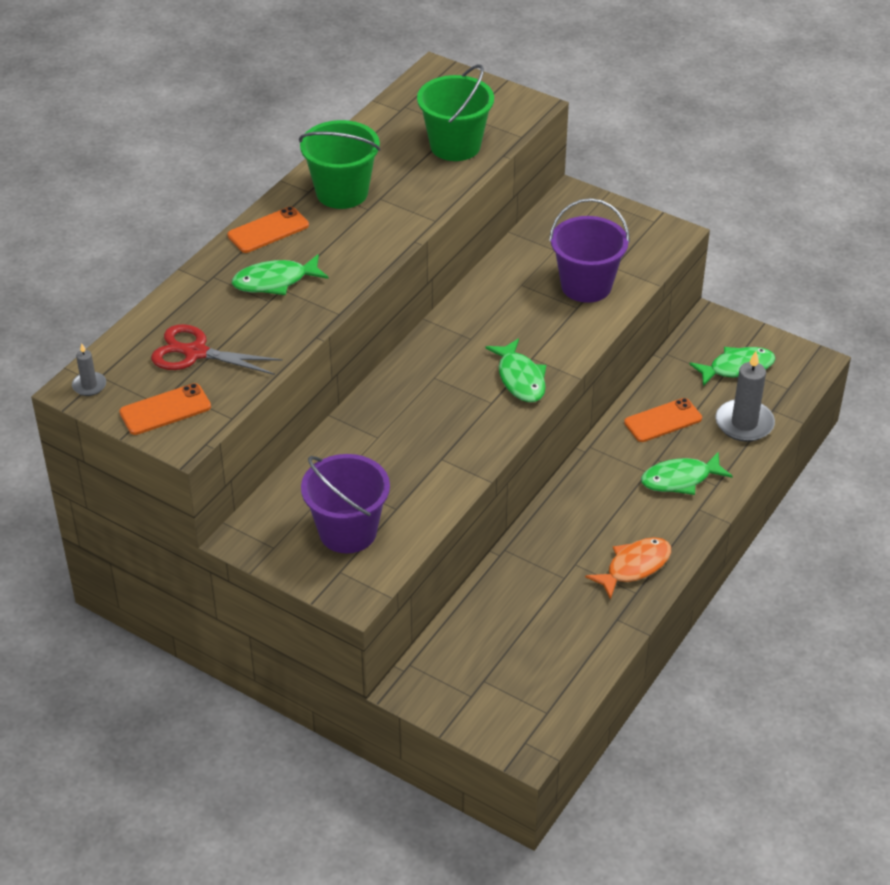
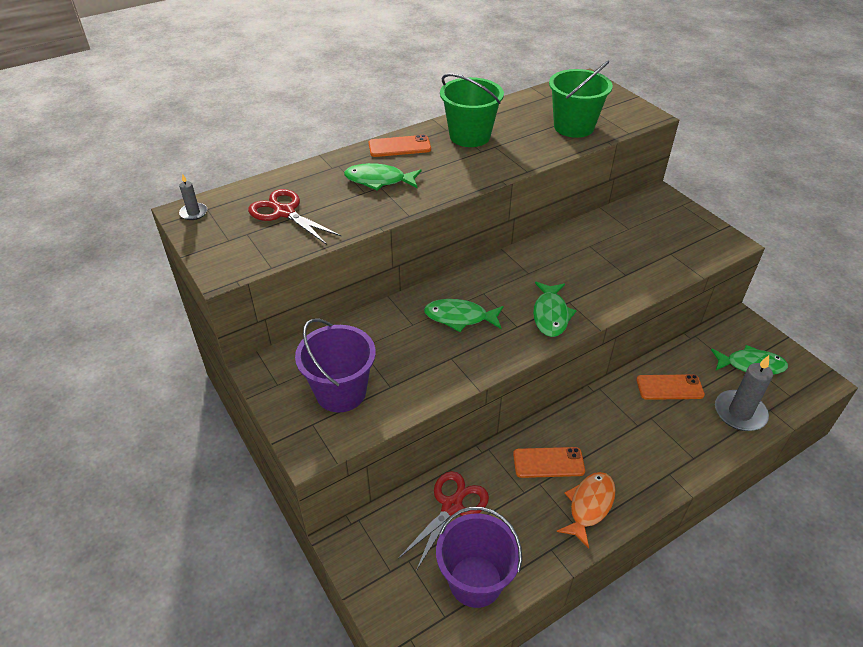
camera: 25 degrees right, 0 degrees up
orange phone [119,383,211,435] -> orange phone moved to [513,447,585,478]
purple bucket [549,198,630,303] -> purple bucket moved to [436,507,522,608]
orange fish [585,537,671,600] -> orange fish turned 45 degrees counterclockwise [556,472,616,548]
green fish [641,452,733,495] -> green fish moved to [424,299,504,332]
none -> red scissors [398,471,489,571]

